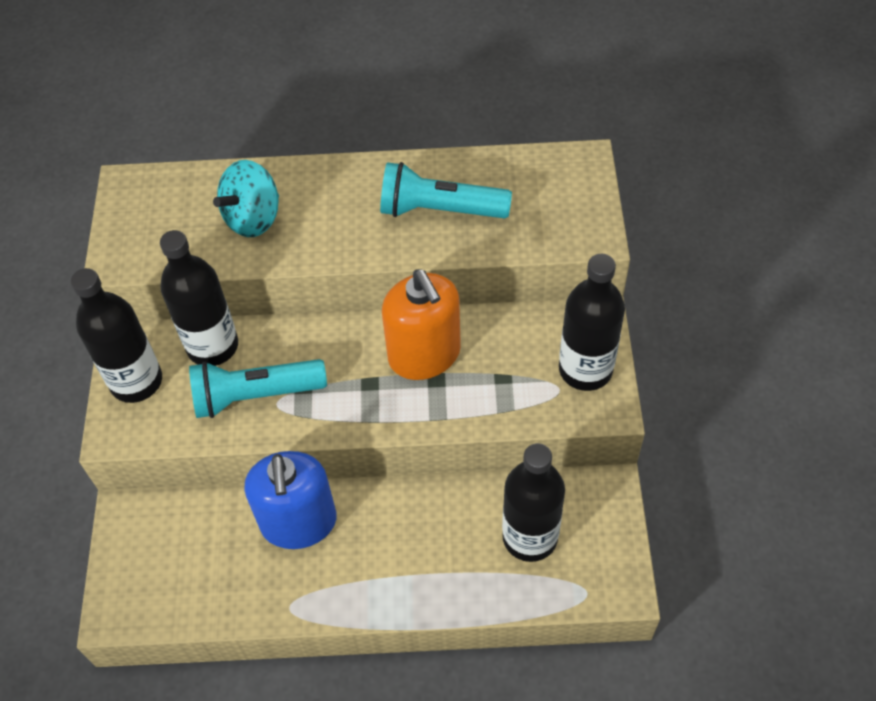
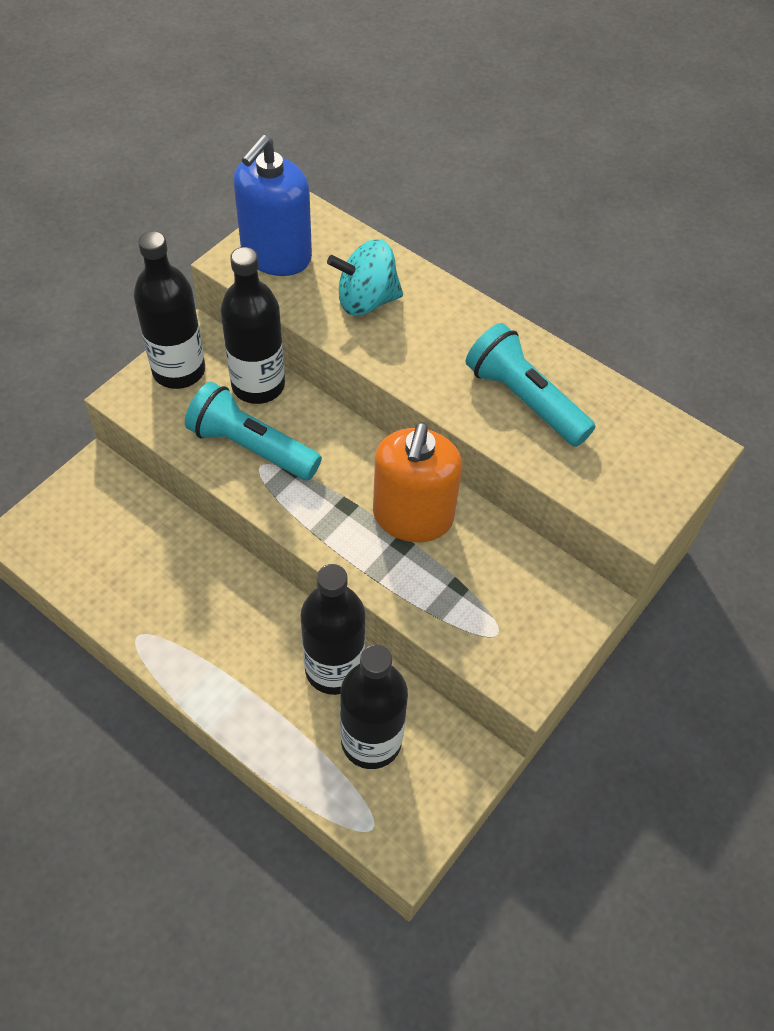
camera: 35 degrees right, 0 degrees up
blue soap dispenser [245,451,337,549] -> blue soap dispenser moved to [233,135,312,276]
black bottle [559,254,625,391] -> black bottle moved to [300,564,366,695]

